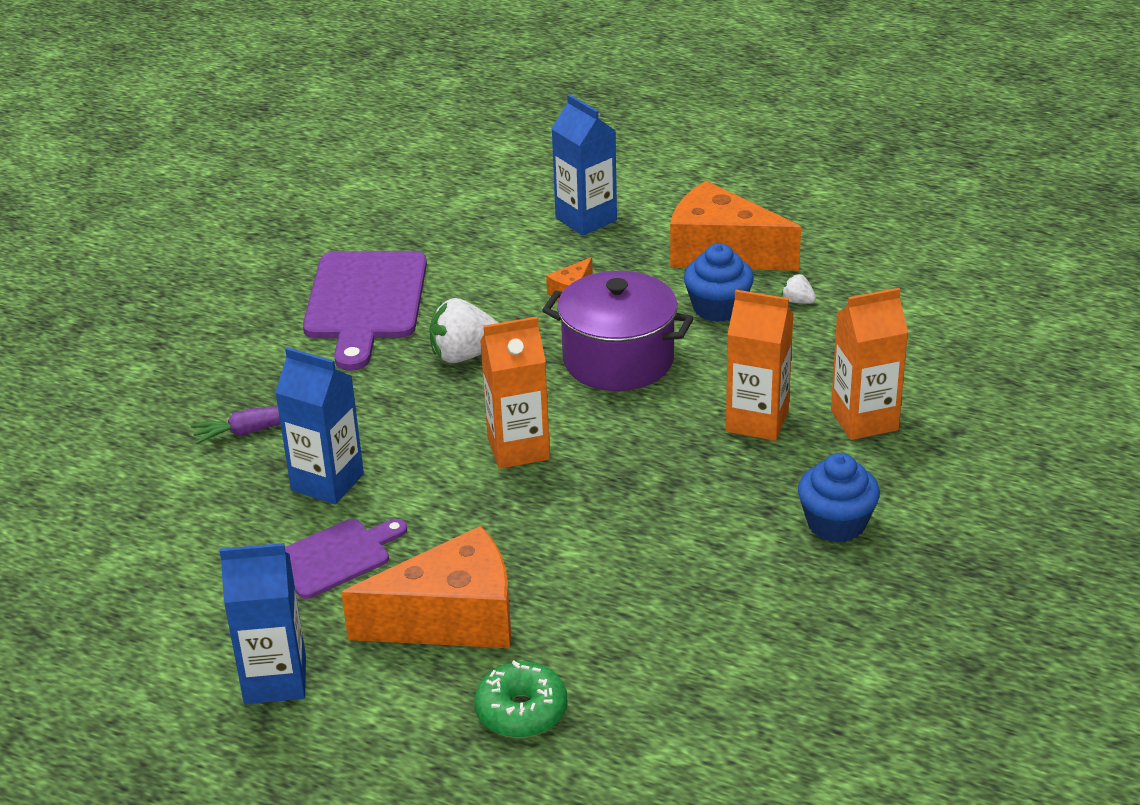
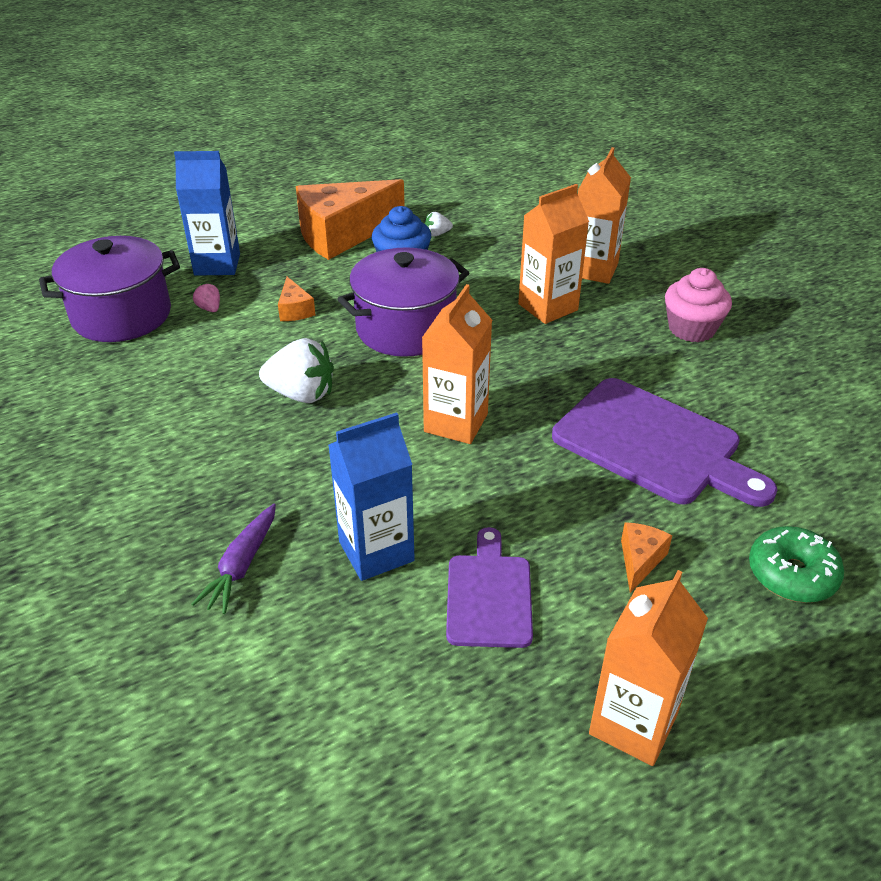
camera: 55 degrees left, 5 degrees up
blue carton [220,543,306,704] -> orange carton [589,570,708,766]
purple cutting board [303,251,427,371] -> purple cutting board moved to [552,378,777,507]
orange cheese [341,526,511,648] -> orange cheese [621,522,672,593], size x0.42
white strawberry [429,298,498,363] -> white strawberry turned 105 degrees counterclockwise [259,338,334,403]
blue cupcake [798,453,880,543] -> pink cupcake [665,268,732,342]
none -> purple pot [39,236,180,342]
none -> pink strawberry [193,283,220,312]

